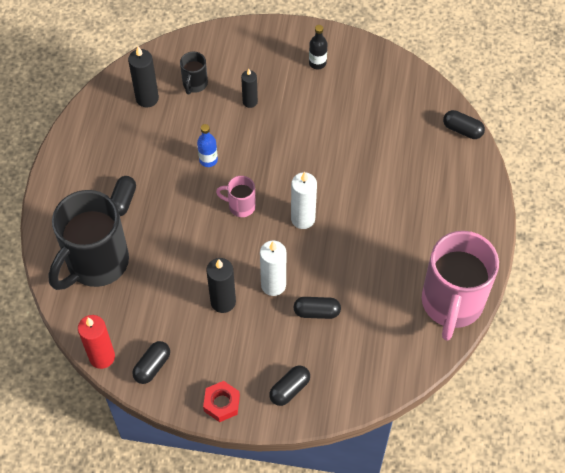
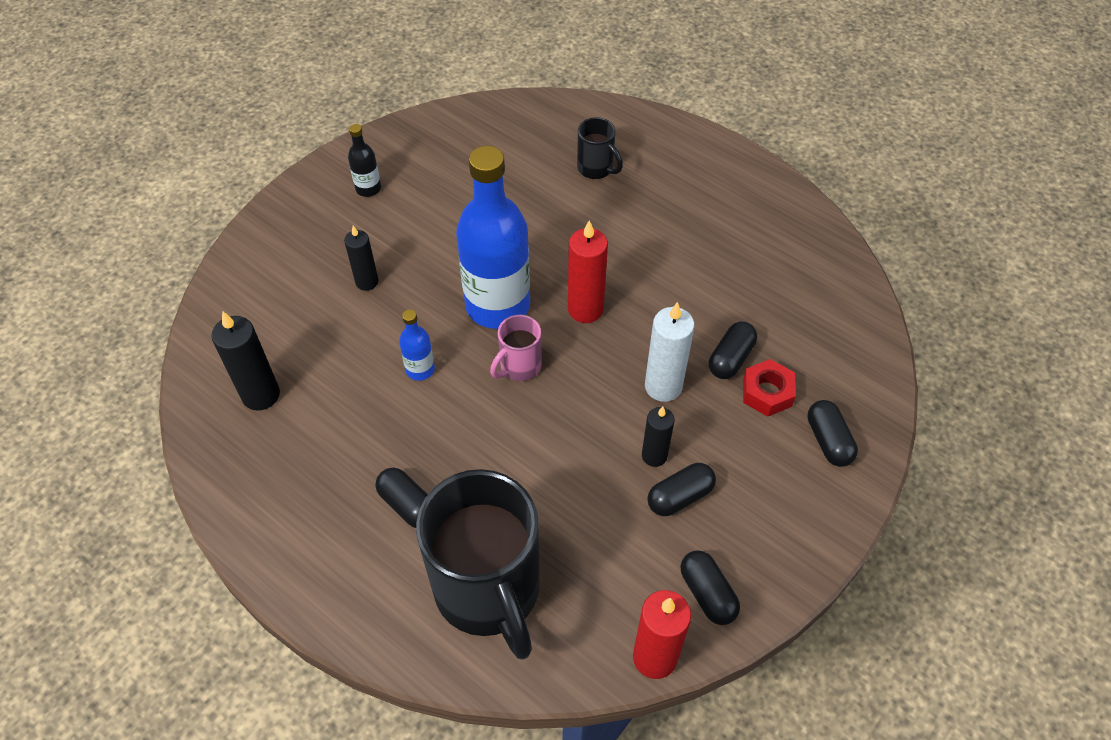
camera: 60 degrees left, 5 degrees down
black mug [180,52,208,94] -> black mug moved to [577,117,623,179]
red nut [203,381,240,422] -> red nut moved to [743,359,796,417]
black candle [206,258,236,313] -> black candle [642,407,675,467], size x0.65
white candle [291,172,317,229] -> red candle [568,220,608,323]
pink mug [422,231,499,341] -> none
black capsule [443,110,485,139] -> black capsule moved to [647,463,716,516]
none -> blue bottle [456,146,530,329]

